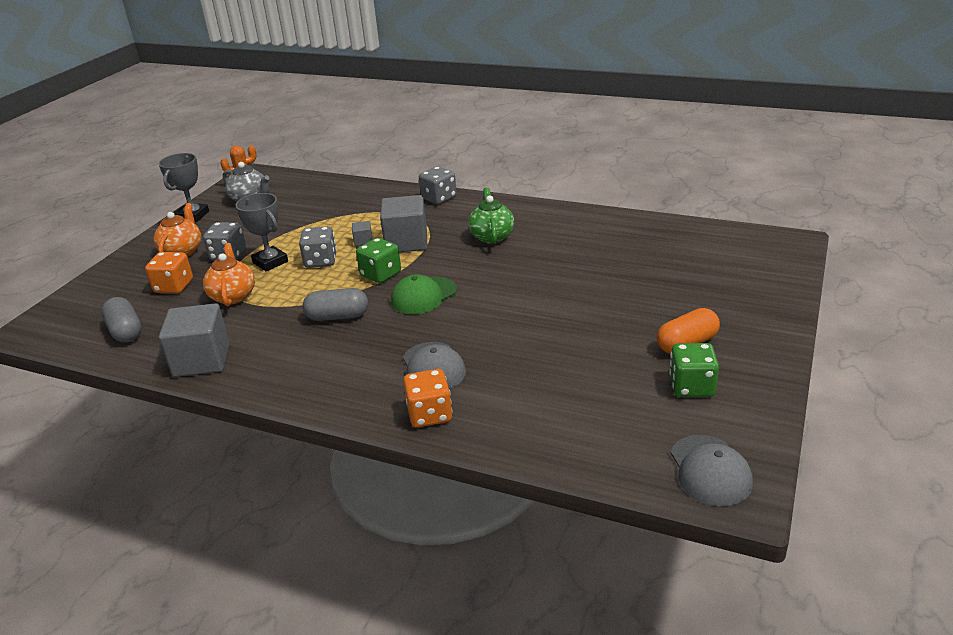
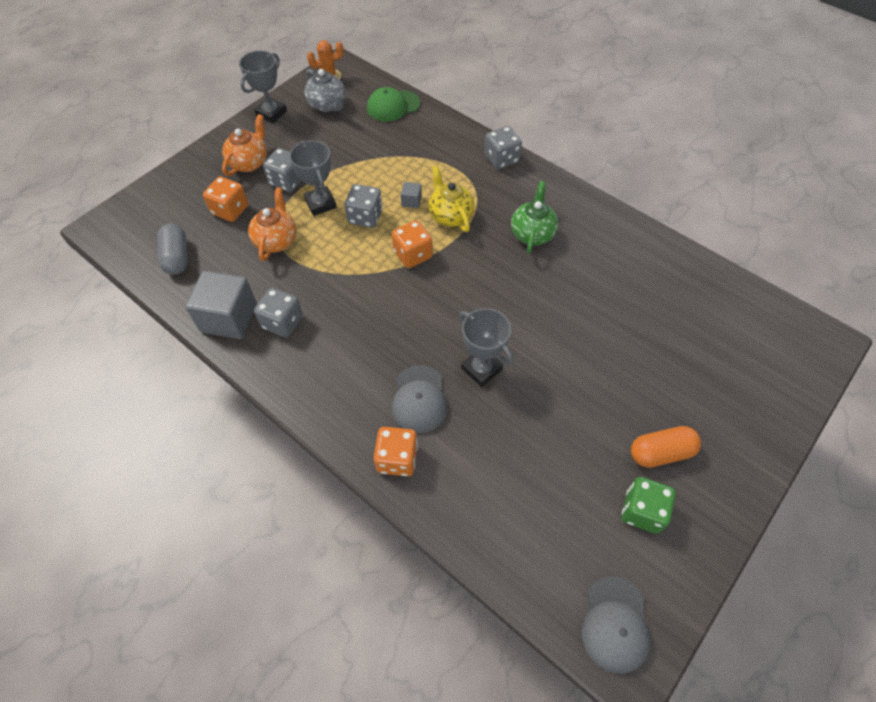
camera: 15 degrees right, 25 degrees up
grey capsule [303,288,368,321] -> none
green dice [356,238,401,283] -> orange dice [392,220,433,268]
grey cube [380,195,427,252] -> yellow teapot [428,165,474,232]
green cap [391,274,457,314] -> green cap moved to [367,87,420,122]
none -> grey dice [254,288,303,337]
none -> grey trophy [459,308,513,387]

